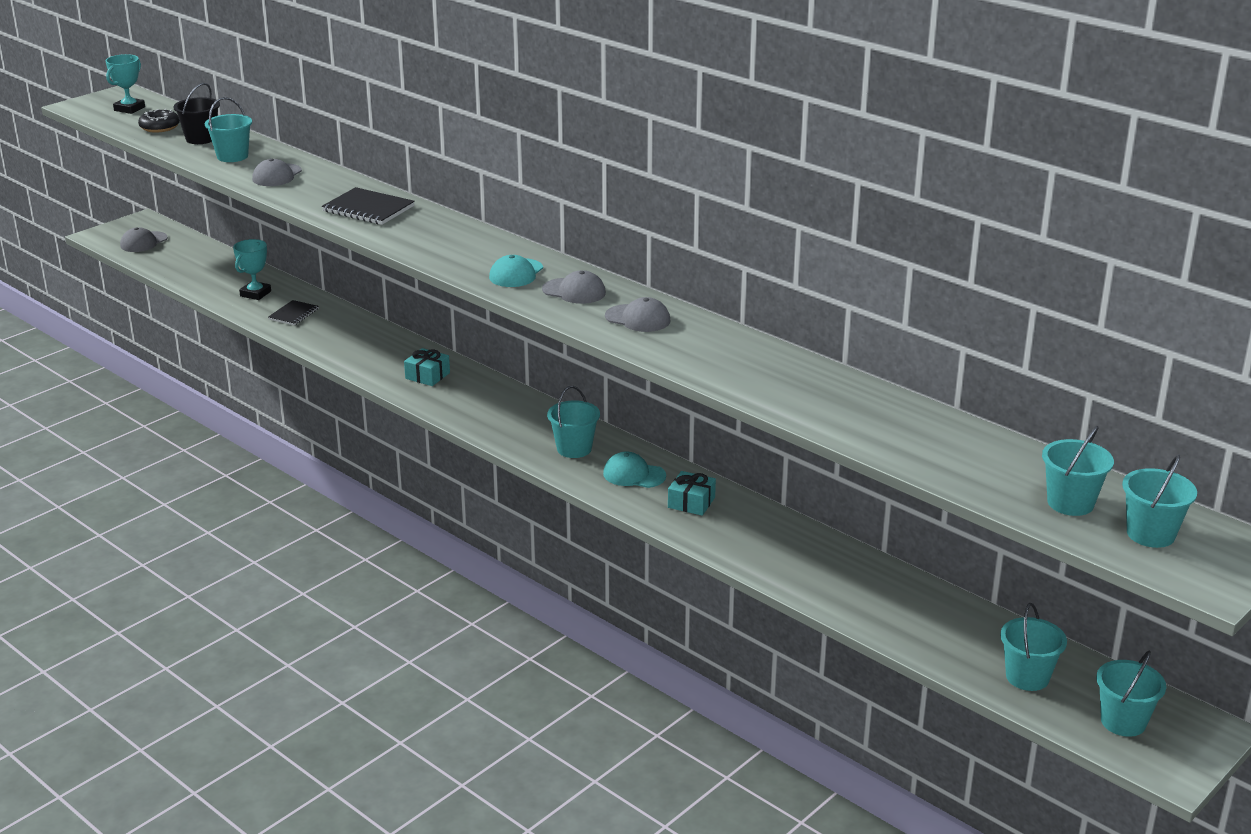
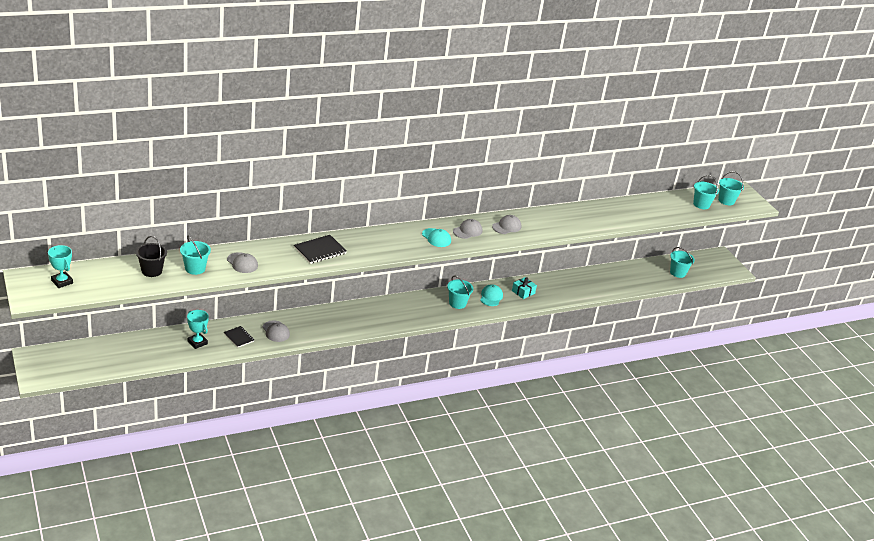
camera: 70 degrees left, 5 degrees up
grey cap [120,227,167,252] -> grey cap moved to [263,320,290,342]
black donut [138,109,180,132] -> none
turquoise gift [404,348,450,386] -> none
turquoise cap [603,451,666,488] -> turquoise cap turned 150 degrees clockwise [480,284,503,306]
turquoise bucket [1096,651,1166,737] -> none

